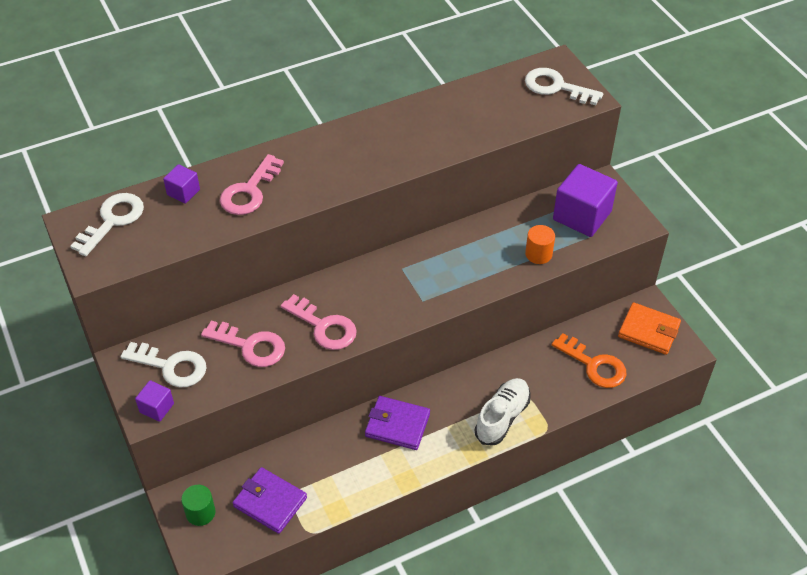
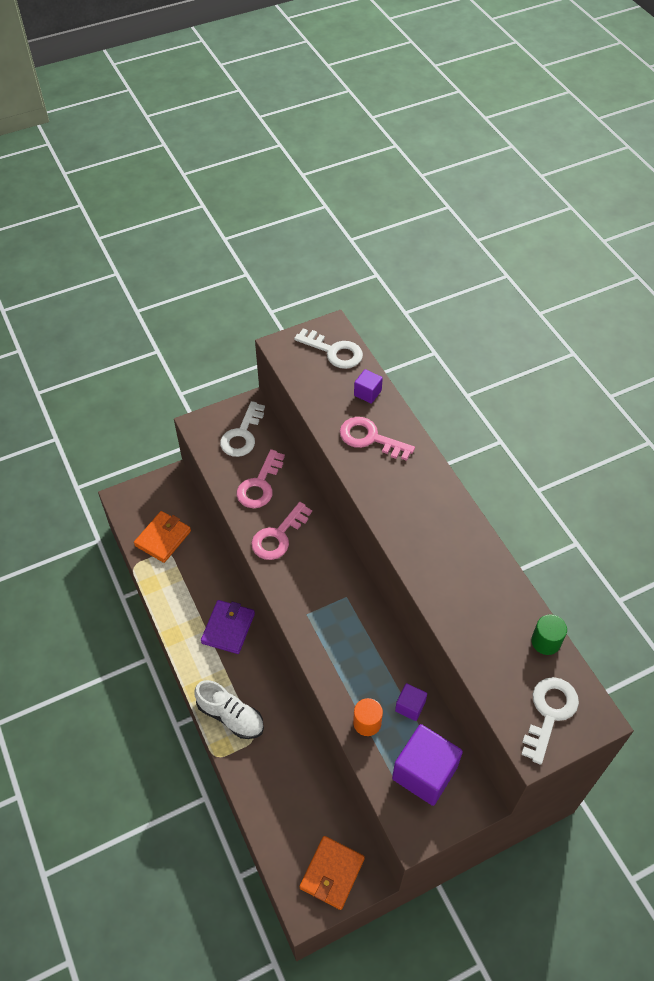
camera: 90 degrees right, 5 degrees up
purple cube [135,380,174,422] -> purple cube moved to [395,683,427,721]
green cylinder [181,485,215,526] -> green cylinder moved to [531,614,567,655]
purple wallet [233,467,307,534] -> orange wallet [134,511,191,563]
orange key [552,333,626,388] -> none

